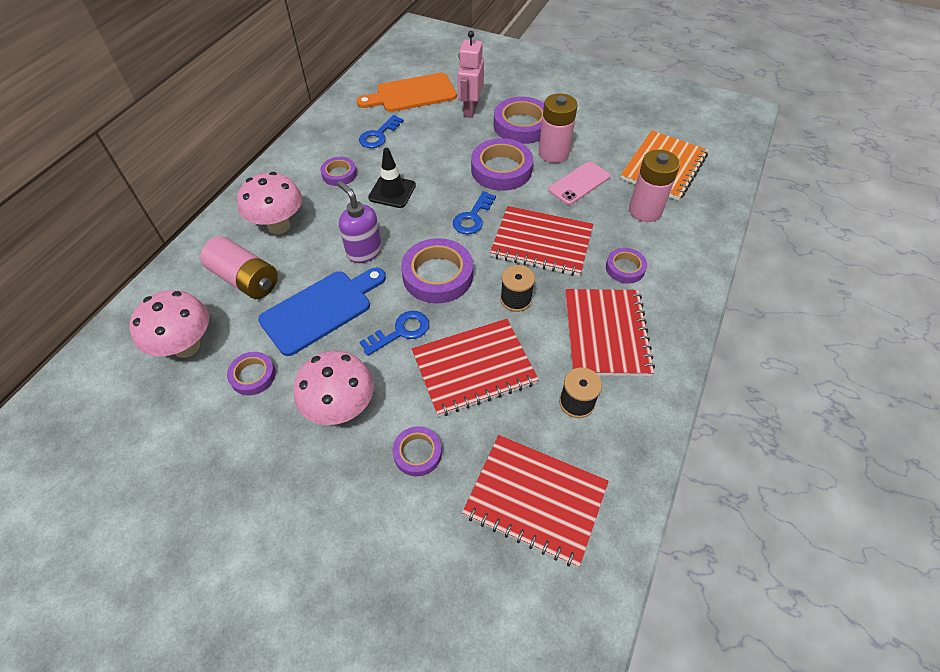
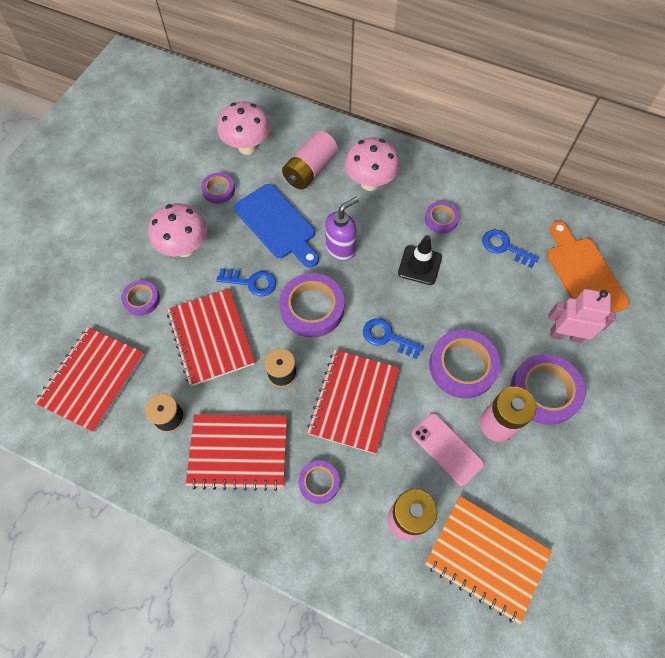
camera: 90 degrees right, 10 degrees up
blue key [360,311,429,356] -> blue key turned 45 degrees counterclockwise [216,268,276,296]

